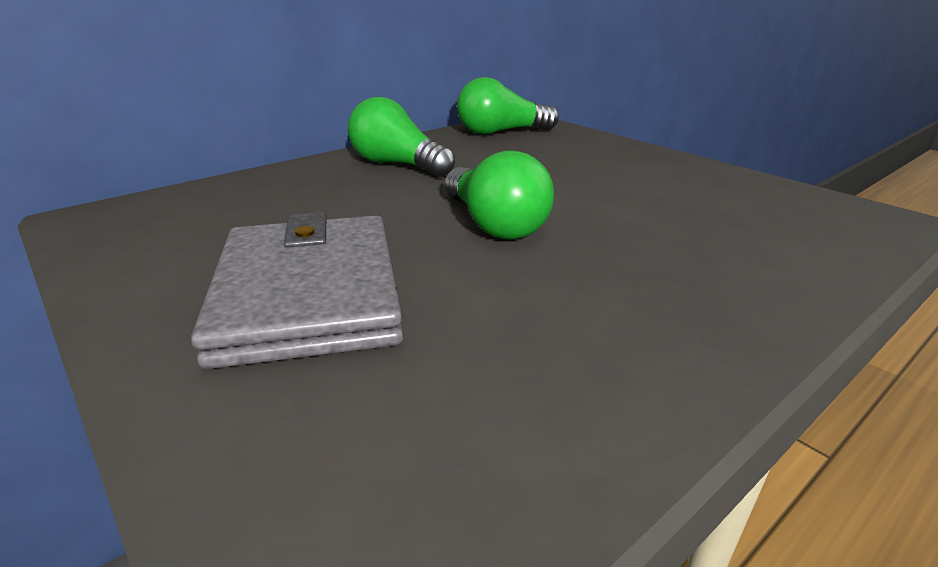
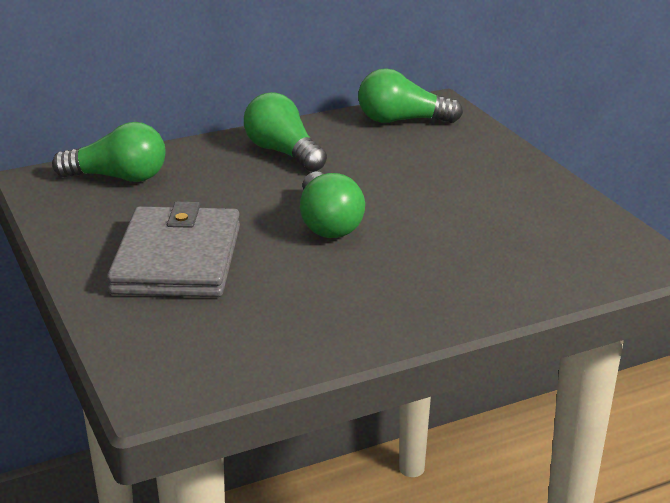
camera: 15 degrees right, 0 degrees up
none -> green light bulb [52,122,166,182]

